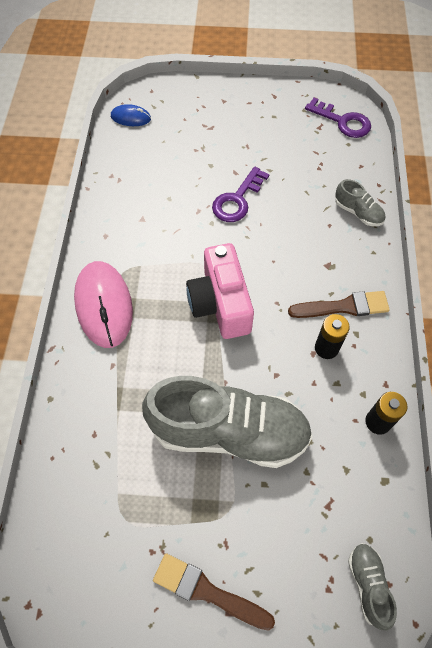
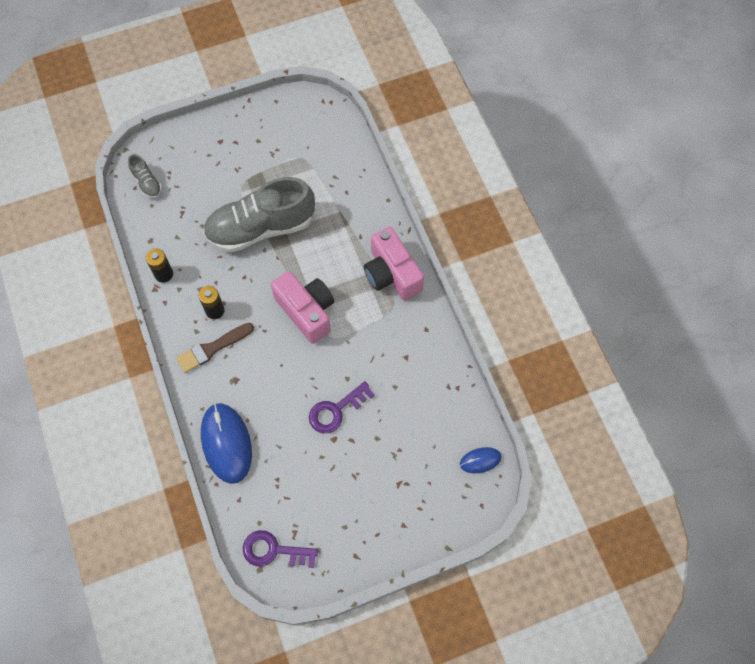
camera: 155 degrees right, 5 degrees up
pink mouse [74,261,133,348] -> pink camera [364,227,424,301]
brown brush [153,554,275,631] -> none
purple key [212,167,269,222] -> purple key turned 135 degrees counterclockwise [309,381,375,433]
grey shoe [335,179,385,226] -> blue mouse [201,403,252,484]

